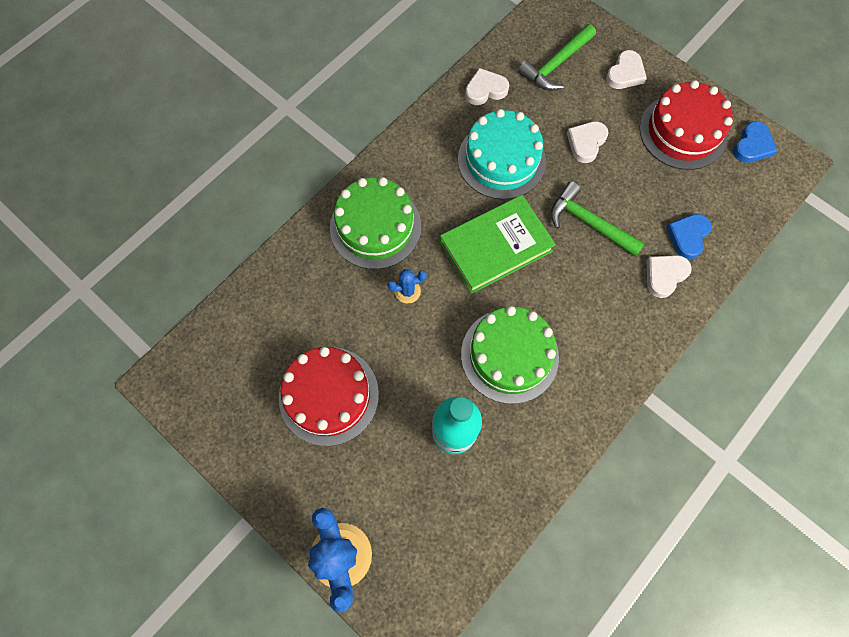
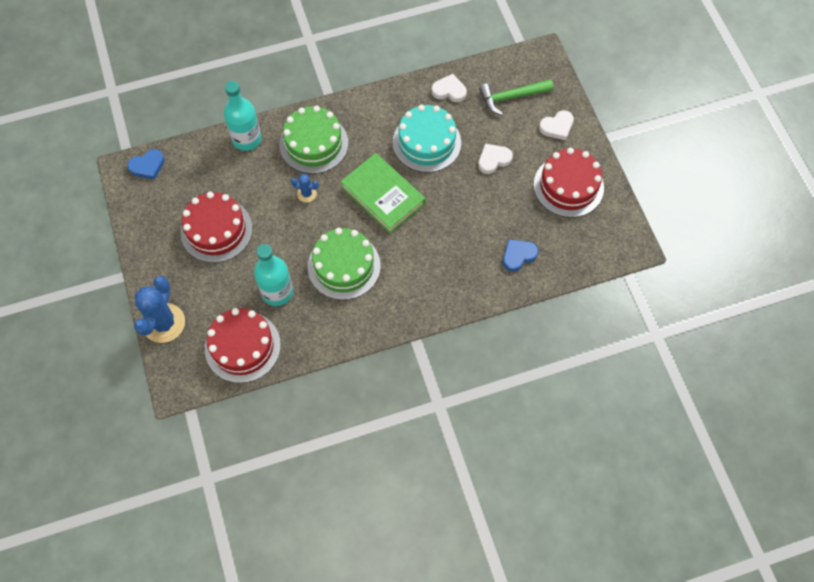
camera: 30 degrees right, 5 degrees down
green book [440,195,556,294] -> green book turned 45 degrees clockwise [340,153,425,234]
green hammer [551,182,645,257] -> none
white heart [647,255,692,298] -> none
blue heart [733,121,777,163] -> blue heart moved to [127,149,165,180]
none -> red cake [205,308,281,383]
none -> turquoise bottle [224,81,262,151]

